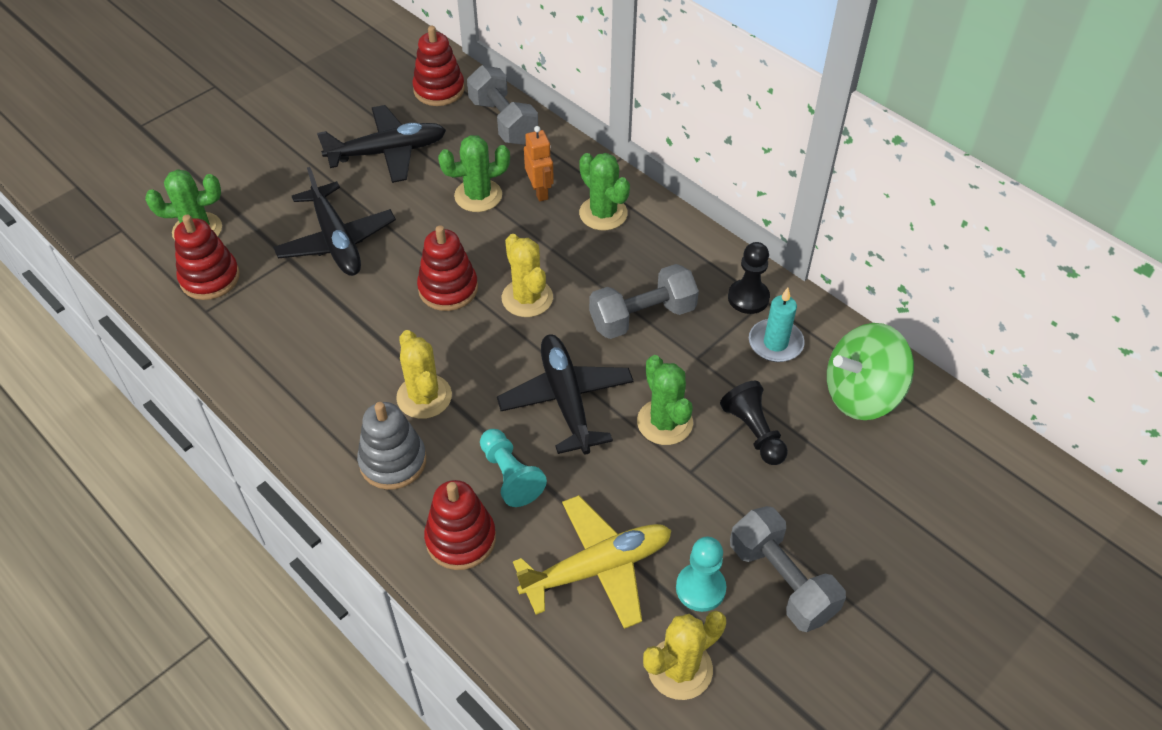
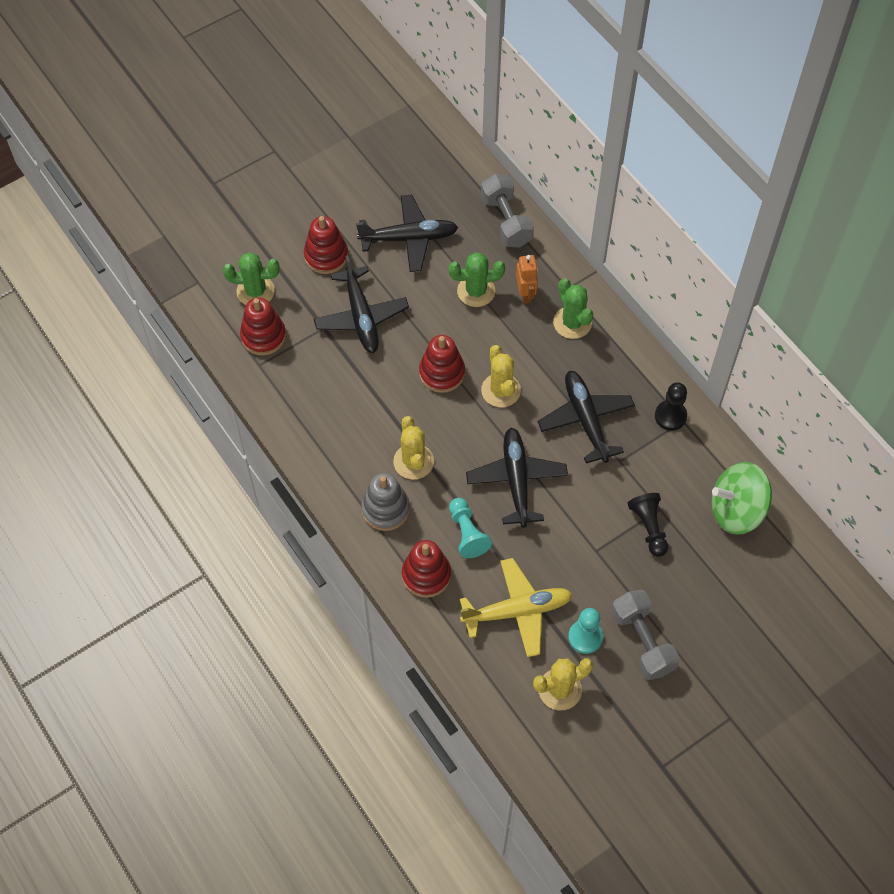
camera: 10 degrees right, 10 degrees up
red stacking toy [412,26,465,106] -> red stacking toy moved to [304,216,348,274]
grey dumbbell [589,264,699,339] -> black plane [538,371,635,463]
green cactus [637,355,693,445] -> none
turquoise candle [749,288,805,362] -> none

